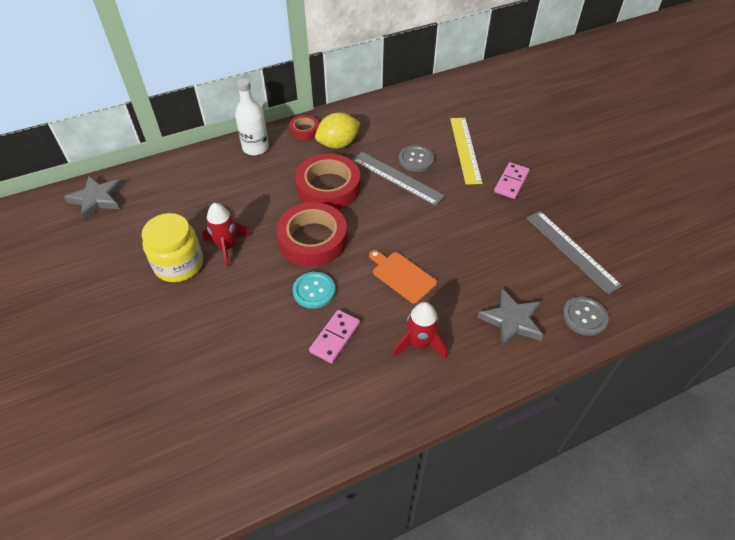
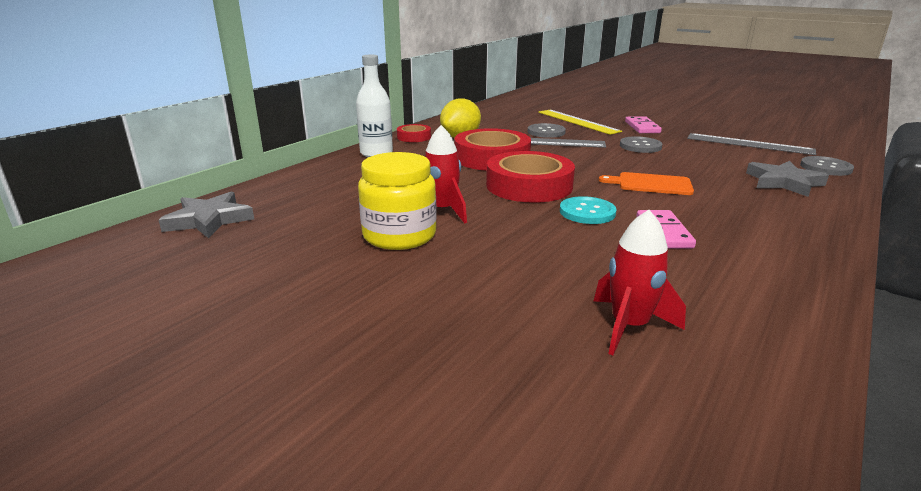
camera: 30 degrees left, 25 degrees down
red rocket [393,302,447,359] -> red rocket moved to [594,210,686,355]
none -> grey button [620,136,663,153]

